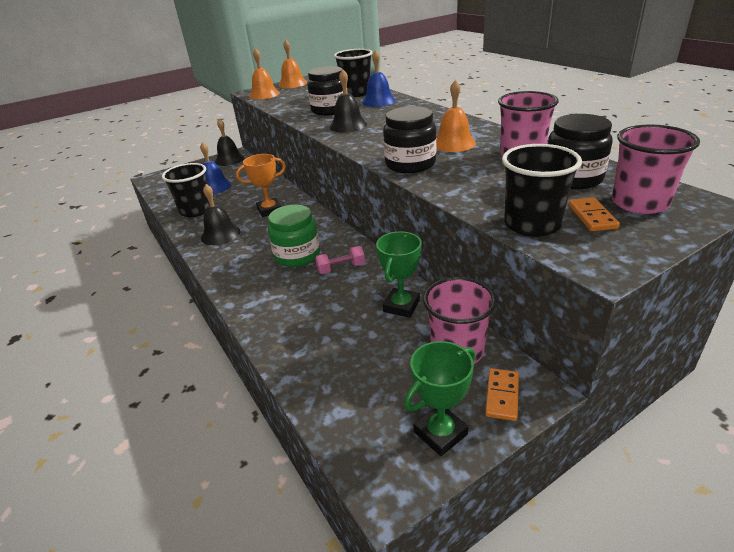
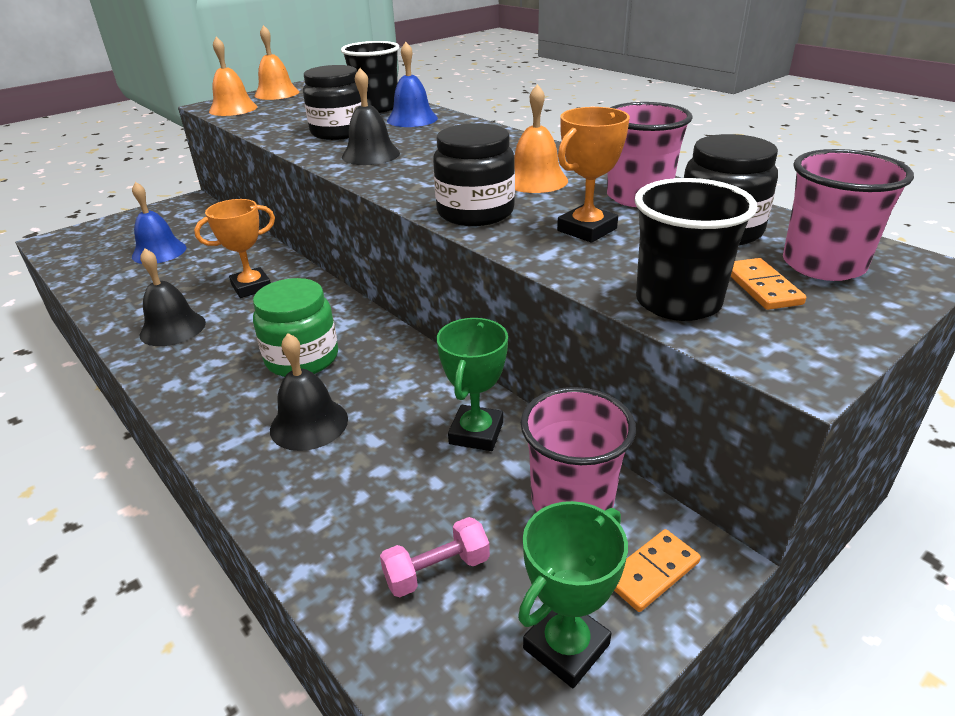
camera: 10 degrees left, 0 degrees up
black cup [162,163,210,217] -> none
black bell [215,119,245,166] -> black bell moved to [270,333,348,451]
pink dumbbell [315,246,365,274] -> pink dumbbell moved to [380,517,490,597]
orange domino [485,368,519,421] -> orange domino turned 45 degrees clockwise [614,529,701,612]
none -> orange trophy [557,107,630,243]

